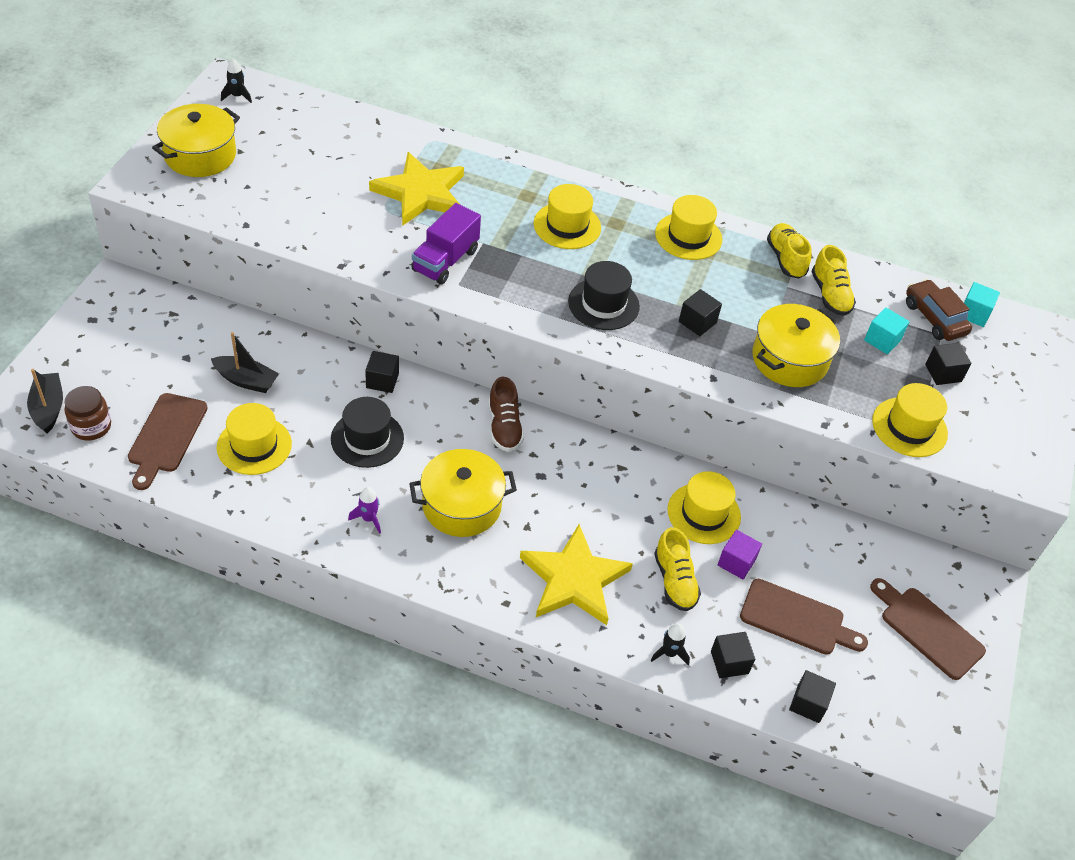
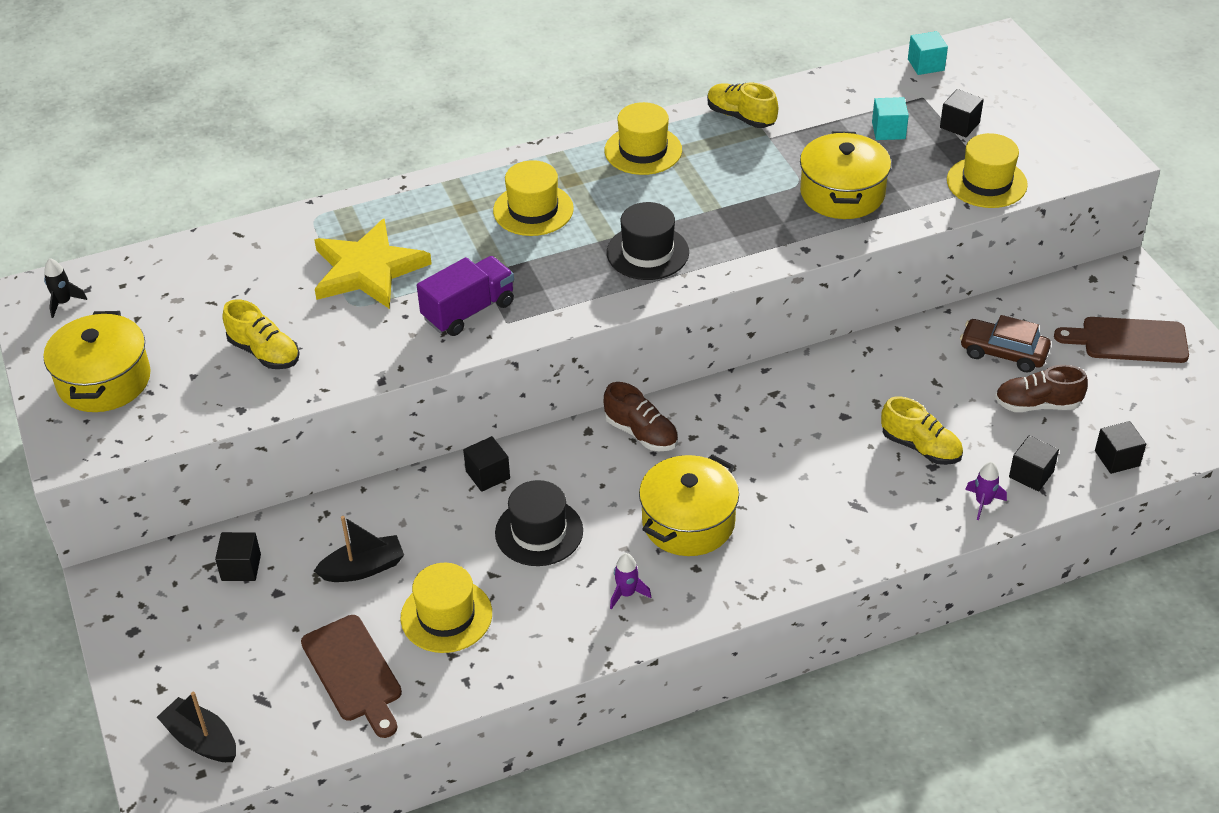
camera: 35 degrees left, 5 degrees down
brown jar [65,386,111,441] -> none
purple truck [412,203,481,285] -> purple truck turned 120 degrees counterclockwise [417,256,514,336]
yellow star [520,524,633,625] -> none
black rocket [651,624,690,665] -> purple rocket [965,462,1007,520]
yellow hat [667,471,741,544] -> none
black cube [679,289,722,336] -> black cube moved to [215,532,261,581]
purple cube [718,530,762,579] -> none
brown cutting board [740,579,868,655] -> brown shoe [995,365,1088,412]
yellow shoe [811,245,856,316] -> yellow shoe moved to [222,299,300,369]
brown car [906,279,972,341] -> brown car moved to [960,315,1051,373]

